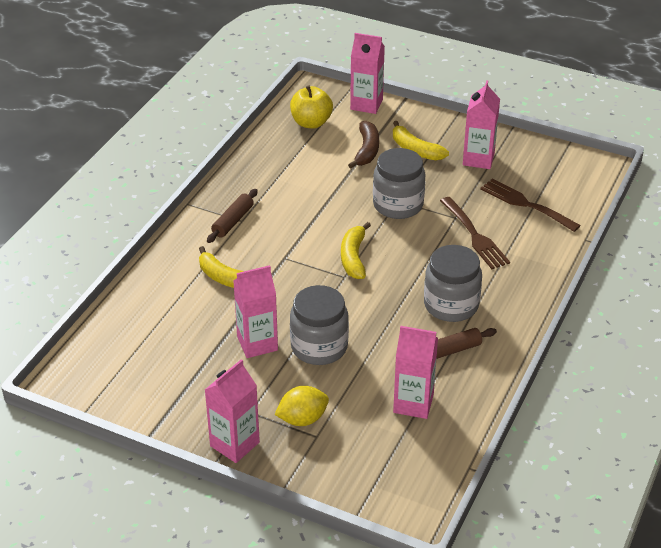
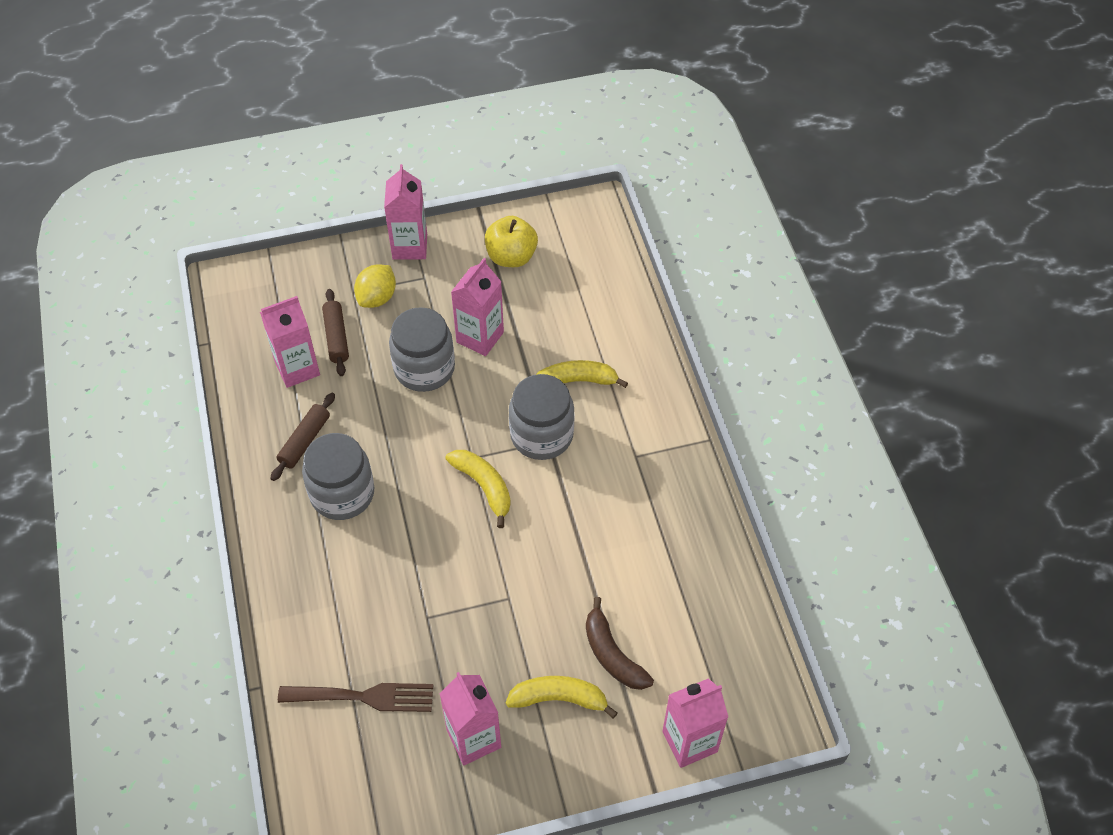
camera: 140 degrees right, 15 degrees up
brown rolling pin [207,189,258,243] -> brown rolling pin moved to [322,289,349,376]
yellow apple [290,85,333,129] -> yellow apple moved to [485,216,538,267]
grey jar [373,148,426,219] -> grey jar moved to [509,374,574,460]
brown fork [440,197,510,269] -> none

